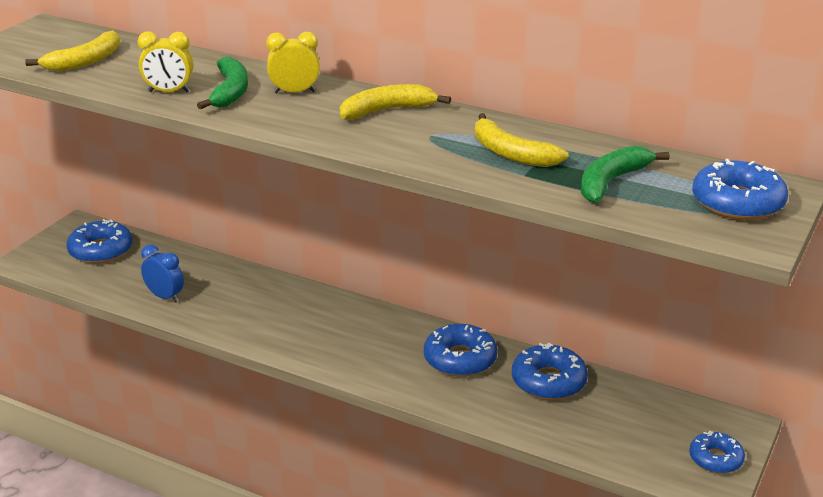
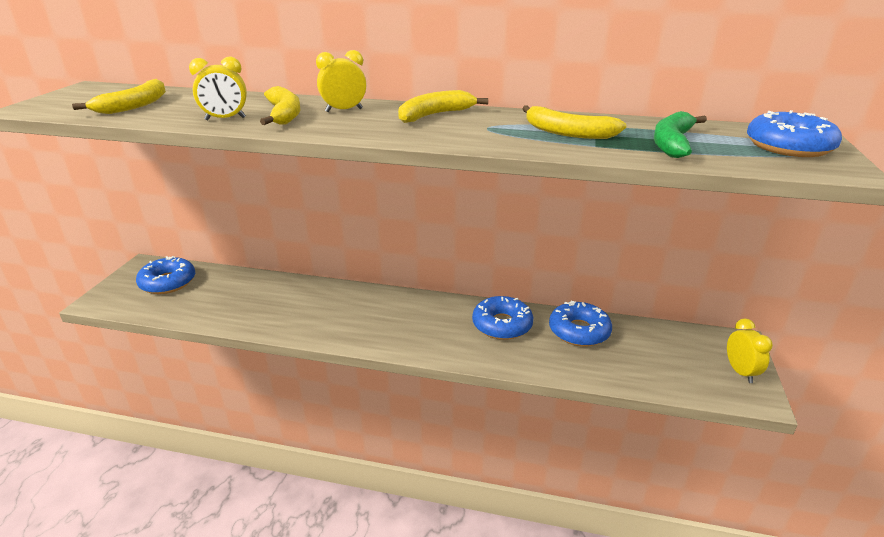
camera: 15 degrees left, 0 degrees up
blue clock [141,244,184,303] -> none
green banana [197,57,248,109] -> yellow banana [260,86,300,125]
blue donut [689,431,745,474] -> yellow clock [727,319,773,383]

